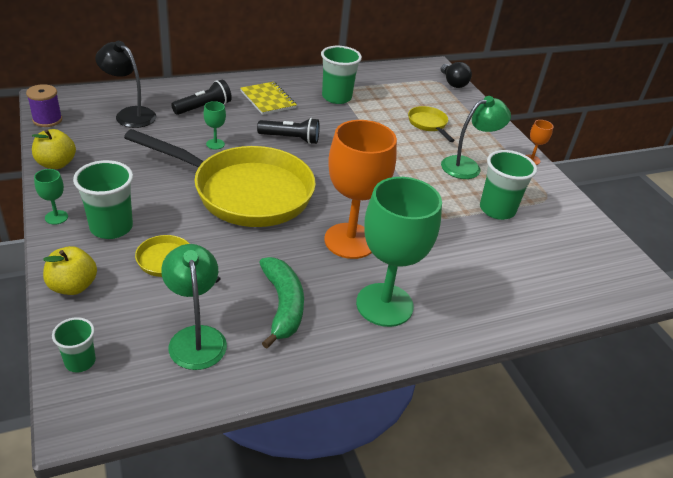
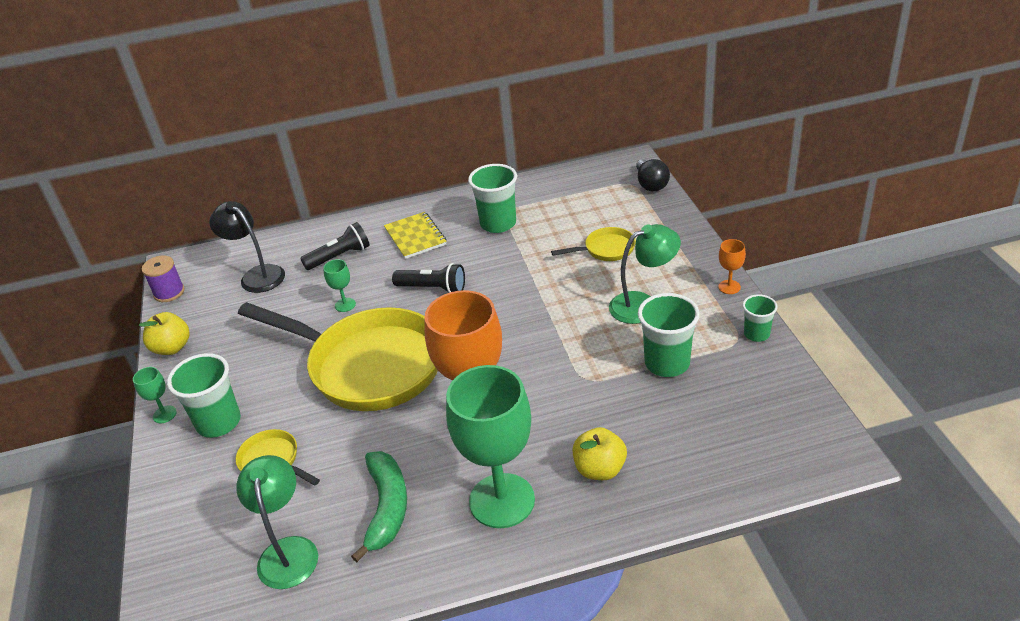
camera: 15 degrees right, 0 degrees up
yellow apple [43,246,97,295] -> yellow apple moved to [573,427,627,480]
green cup [52,317,96,372] -> green cup moved to [743,294,777,342]
yellow pan [408,106,455,142] -> yellow pan turned 90 degrees clockwise [551,227,636,261]

